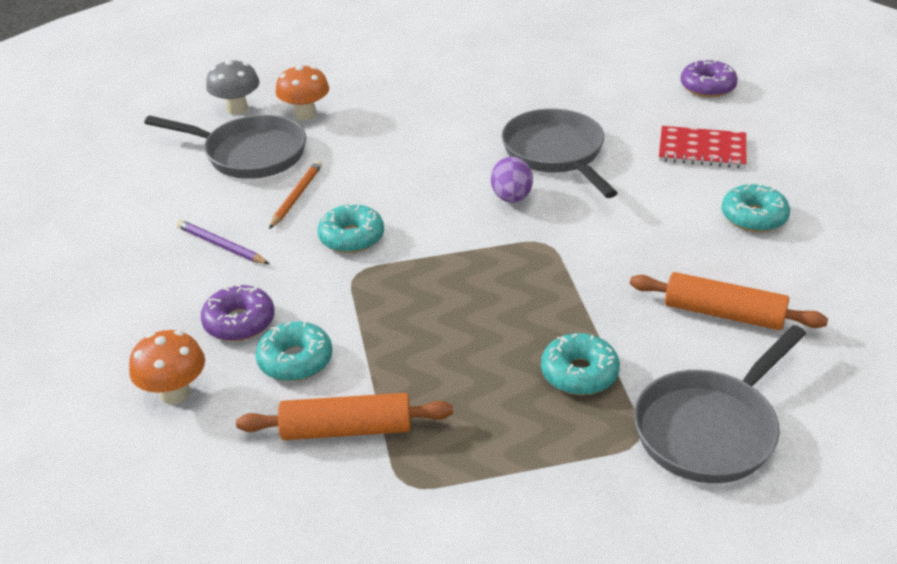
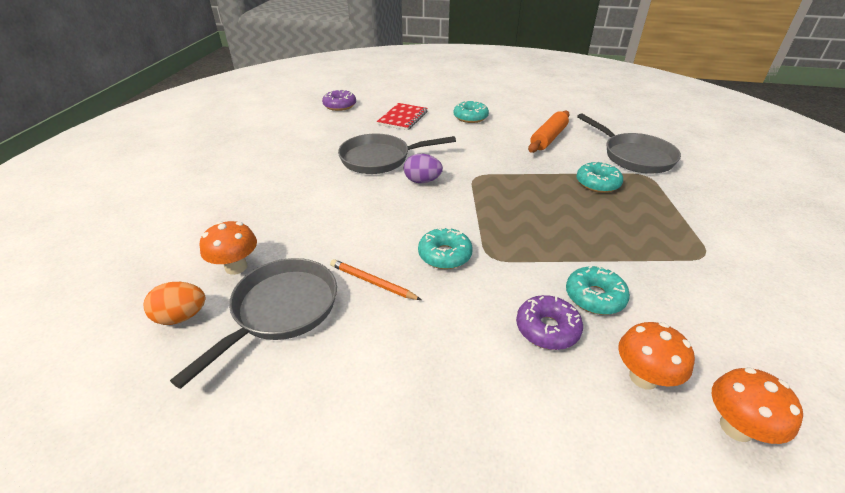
camera: 80 degrees left, 0 degrees up
purple pencil [176,220,269,264] -> none
grey mushroom [206,59,260,115] -> orange egg [144,282,205,325]
orange rolling pin [236,393,453,440] -> none
none -> orange mushroom [712,367,803,444]

